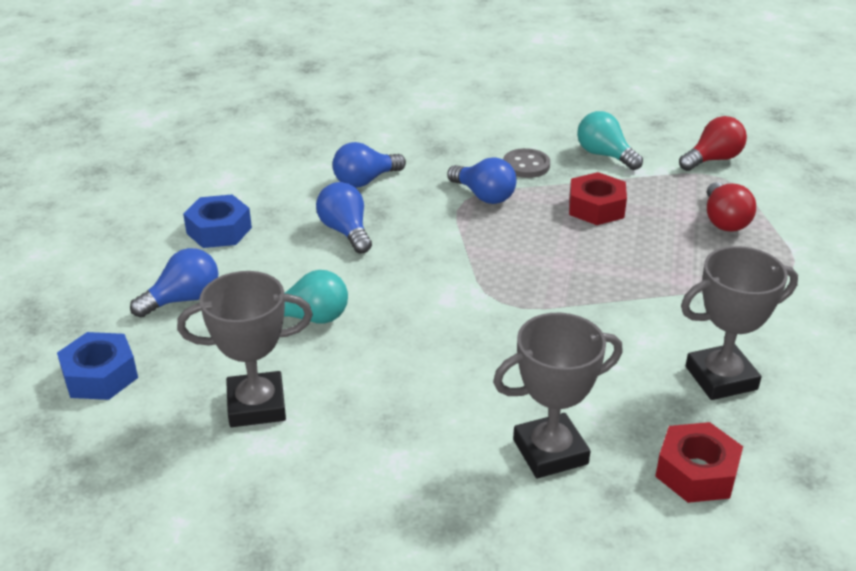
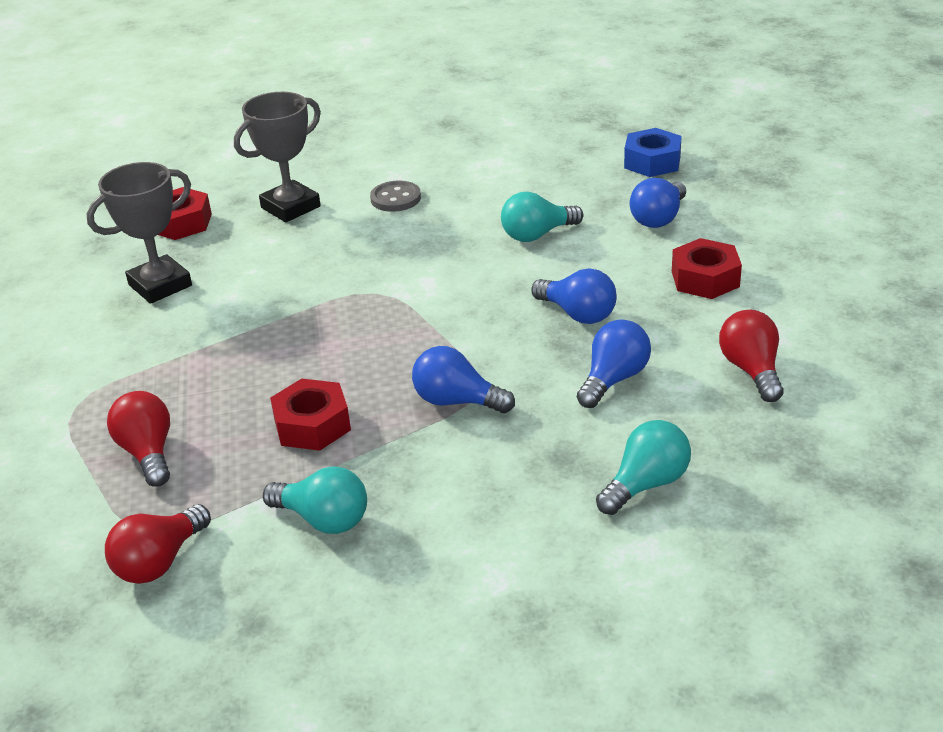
camera: 160 degrees right, 0 degrees up
grey trophy [177,271,313,427] -> none
blue nut [183,195,252,248] -> red nut [672,238,742,299]
grey button [503,148,550,178] -> grey button moved to [370,181,421,212]
none -> turquoise light bulb [596,420,691,515]
none -> red light bulb [719,310,784,402]

